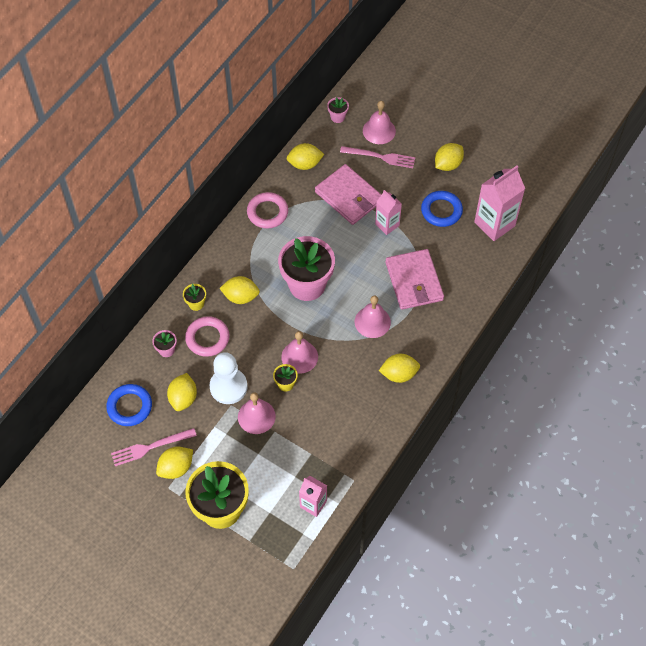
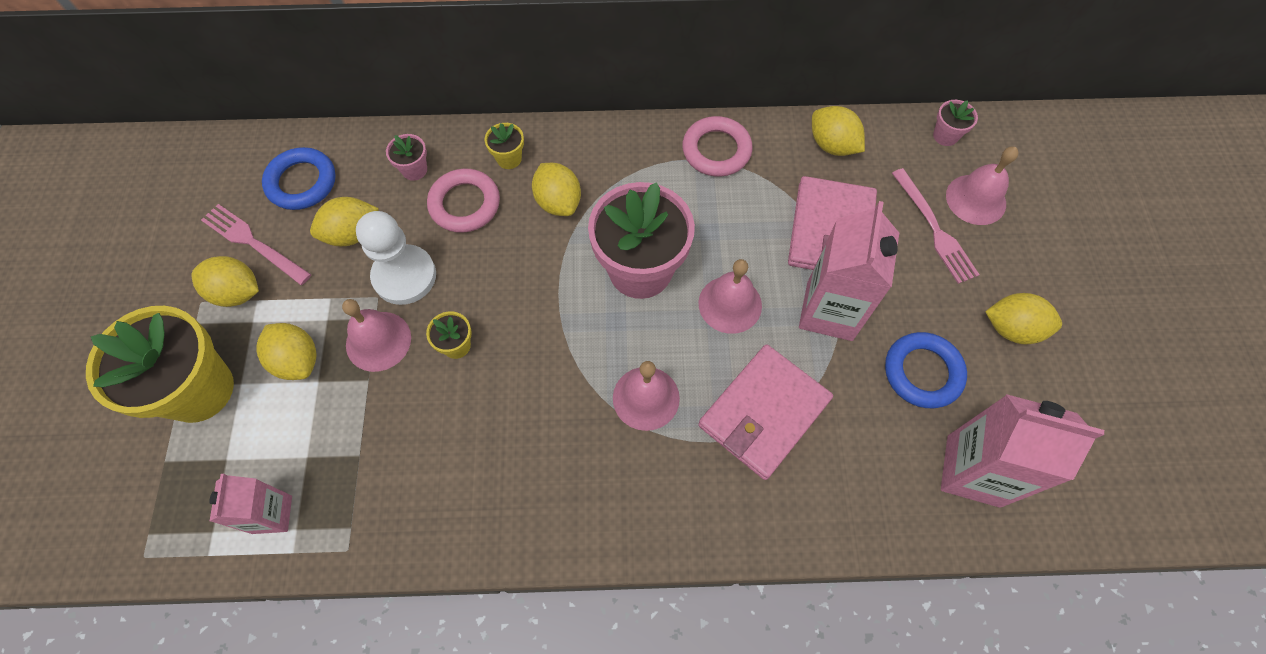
camera: 55 degrees right, 5 degrees up
pink bell [281,331,318,374] -> pink bell moved to [698,259,762,334]
pink carton [375,190,402,235] -> pink carton [799,201,899,341], size x1.69
yellow lemon [379,354,420,383] -> yellow lemon moved to [256,323,317,380]

